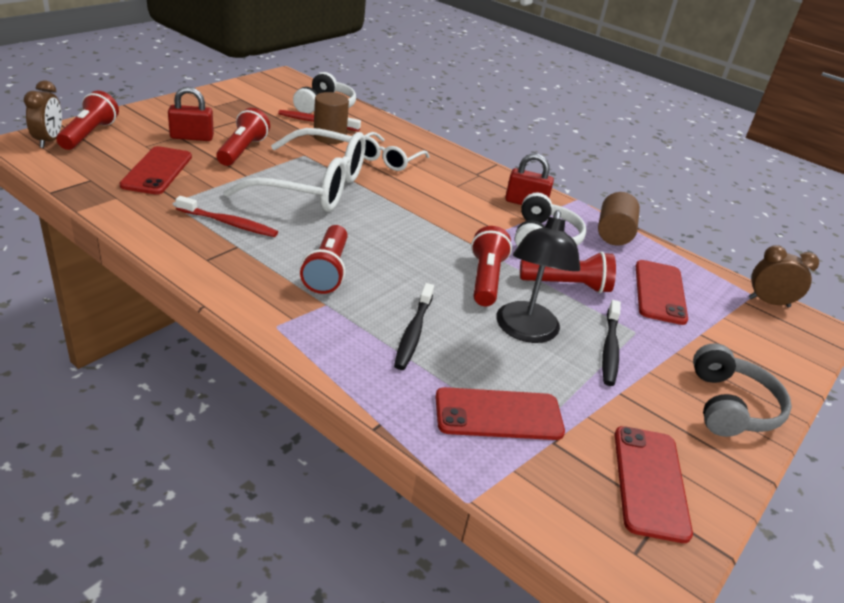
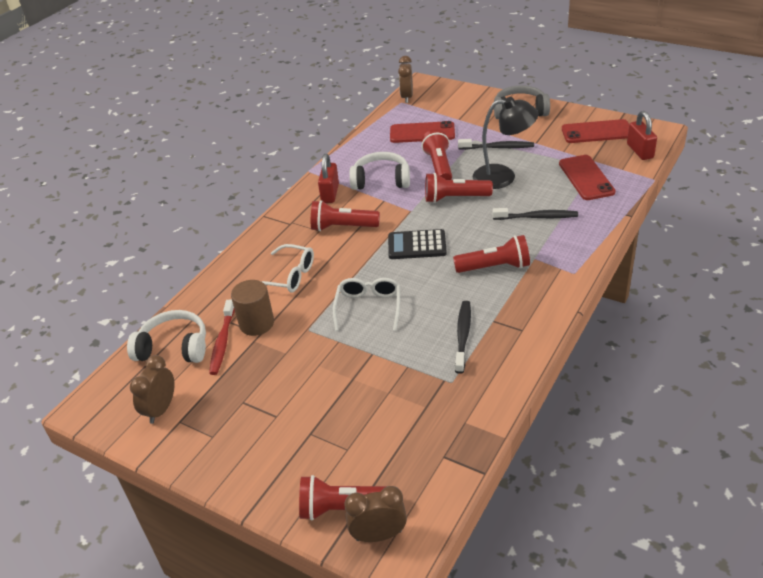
camera: 90 degrees left, 5 degrees up
red phone [119,146,192,195] -> none
red padlock [168,87,214,141] -> red padlock moved to [627,111,657,160]
red toothbrush [175,196,278,237] -> black toothbrush [455,301,471,374]
red flashlight [216,108,270,166] -> red flashlight moved to [311,200,380,231]
white glasses [223,128,366,212] -> white glasses [333,278,400,331], size x0.53
brown cylinder [598,192,640,246] -> none
none -> brown clock [130,355,174,424]
none -> black calculator [388,229,447,259]

